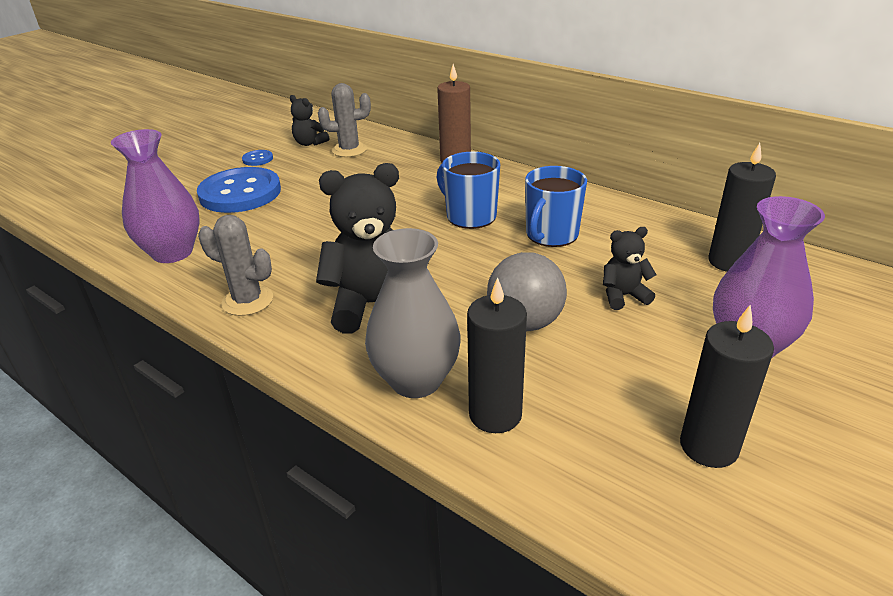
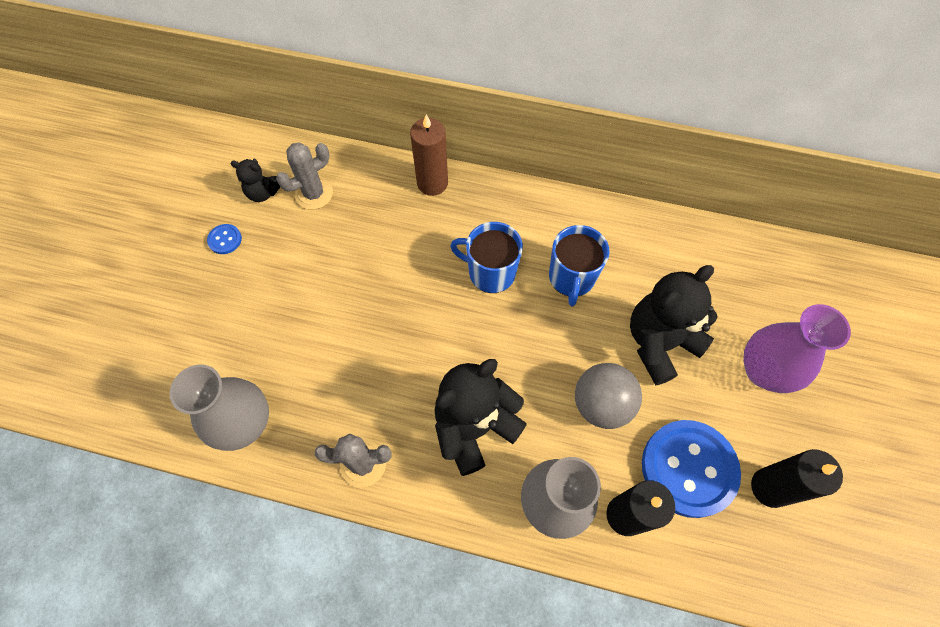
camera: 25 degrees left, 30 degrees up
purple vase [111,129,200,263] -> grey vase [170,365,269,451]
blue button [197,167,281,213] -> blue button moved to [642,420,741,518]
black teddy bear [603,227,657,310] -> black teddy bear [630,265,718,385], size x1.95
black candle [708,143,776,272] -> none

